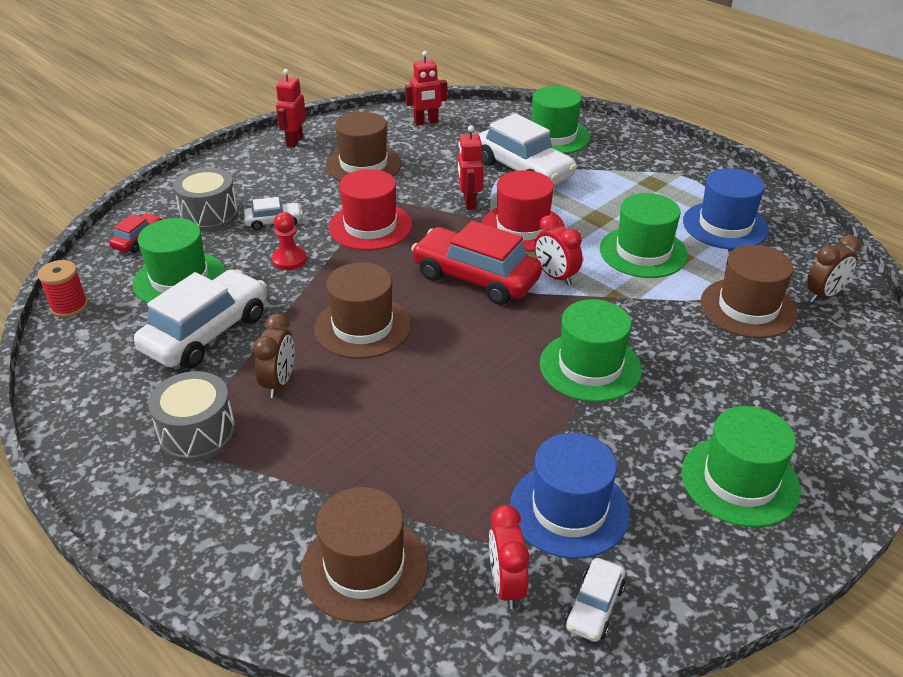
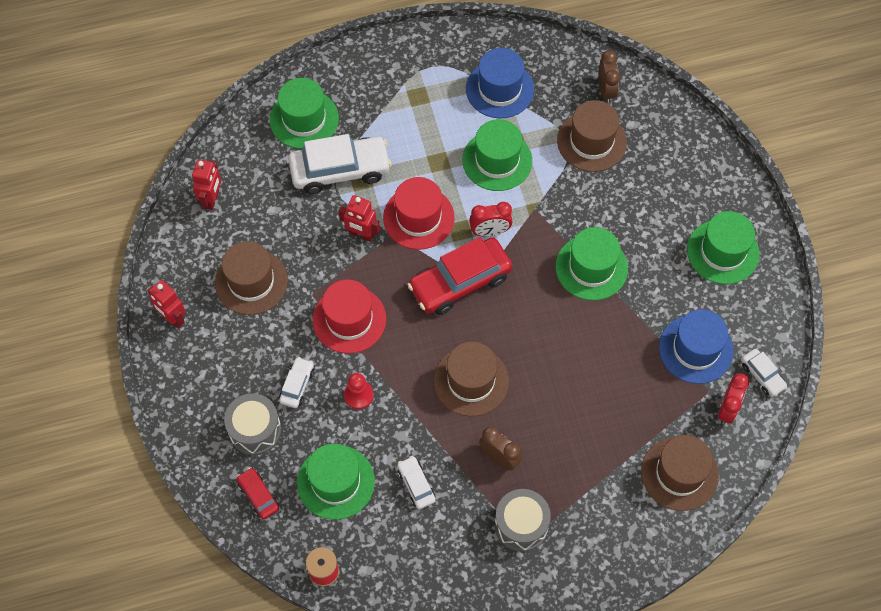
camera: 60 degrees left, 25 degrees up
white car [134,269,267,369] -> white car [397,456,436,509], size x0.48
red clock [489,505,530,609] -> red clock turned 90 degrees counterclockwise [718,373,749,424]

